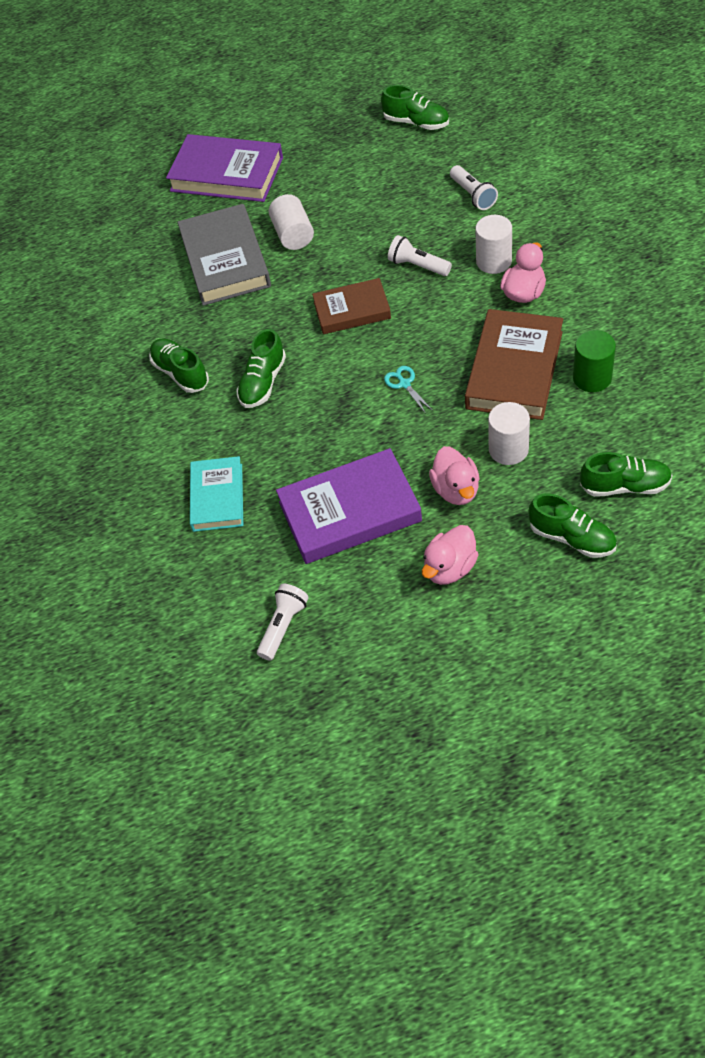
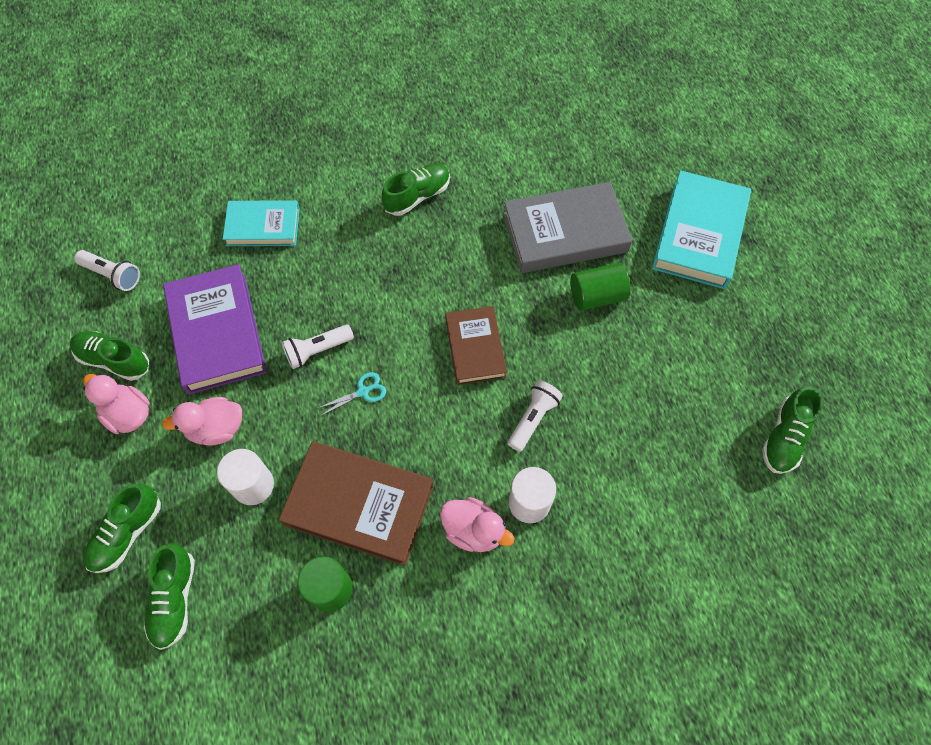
camera: 85 degrees right, 10 degrees up
purple book [166,134,283,202] -> turquoise book [652,170,751,289]
green shoe [236,329,286,408] -> green shoe moved to [70,331,149,381]
white cylinder [269,194,314,250] -> green cylinder [570,263,631,311]
white flashlight [450,165,498,210] -> white flashlight moved to [282,325,354,369]

